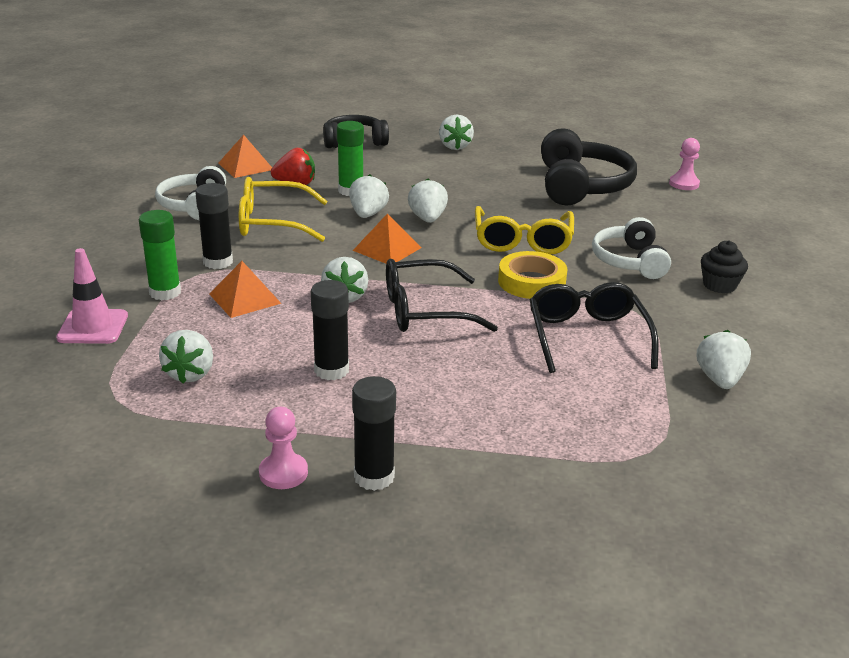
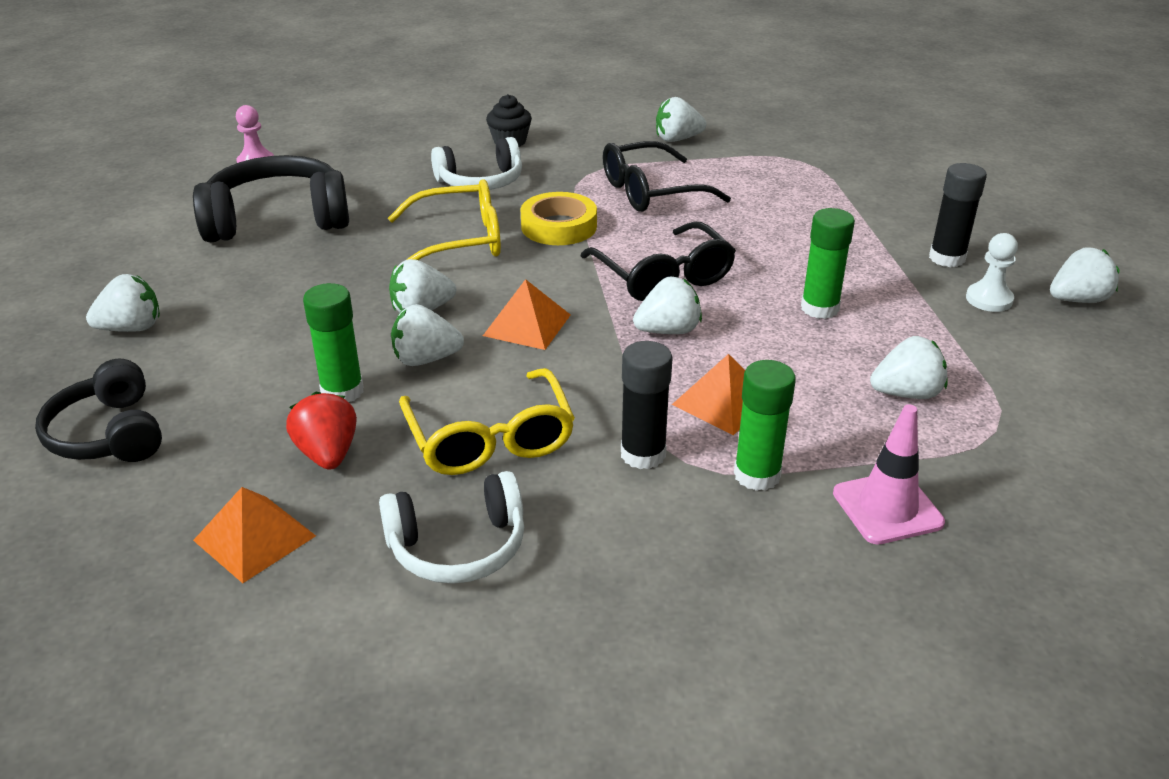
camera: 105 degrees left, 5 degrees up
pink pawn [259,407,308,489] -> white pawn [966,233,1018,312]
black glue stick [311,280,349,380] -> green glue stick [801,208,855,319]
none -> white strawberry [1050,247,1120,303]

